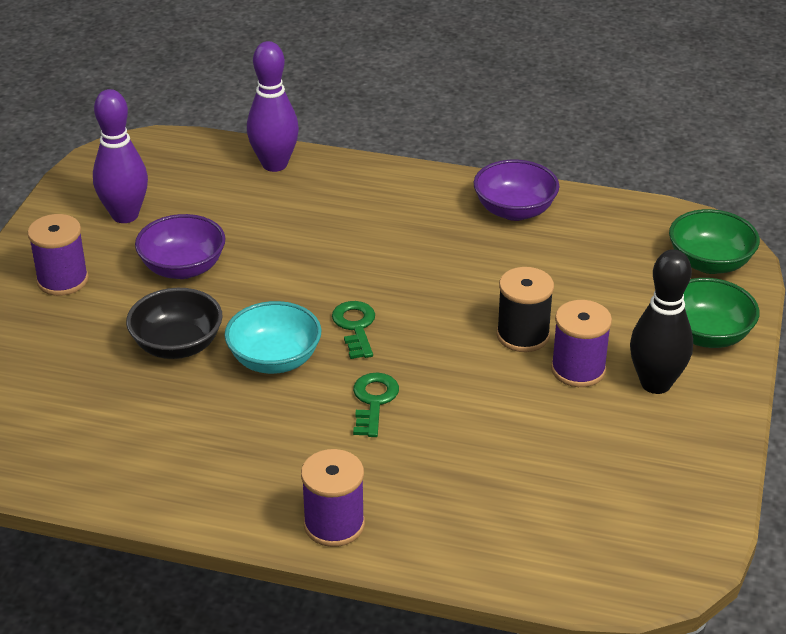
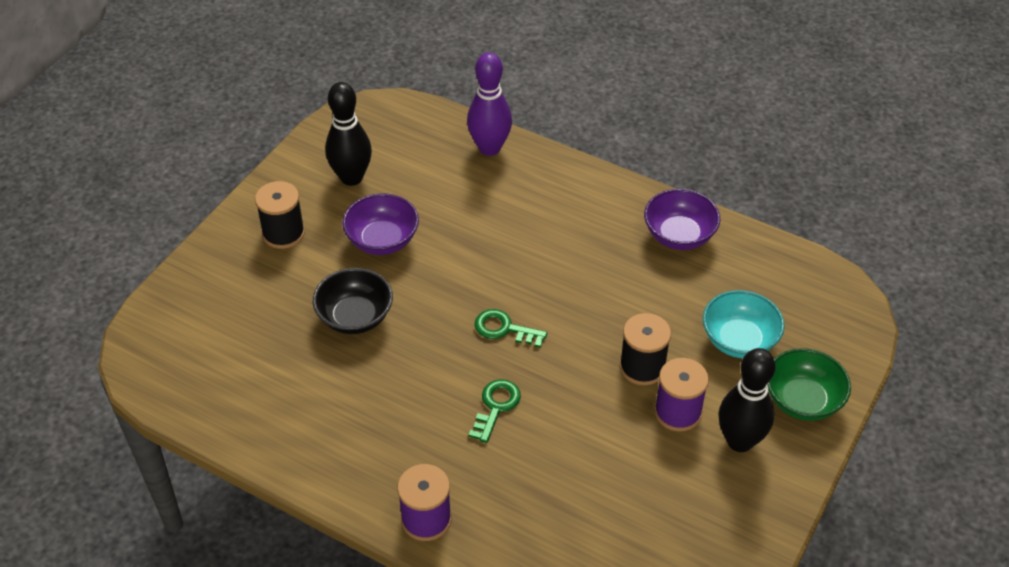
camera: 15 degrees right, 10 degrees up
purple spool [28,214,89,296] -> black spool [255,181,305,249]
purple bowling pin [93,89,148,223] -> black bowling pin [325,82,372,186]
turquoise bowl [224,301,321,374] -> turquoise bowl moved to [703,290,785,358]
green key [332,301,375,359] -> green key turned 75 degrees counterclockwise [474,309,547,348]
green bowl [669,209,760,274] -> none

